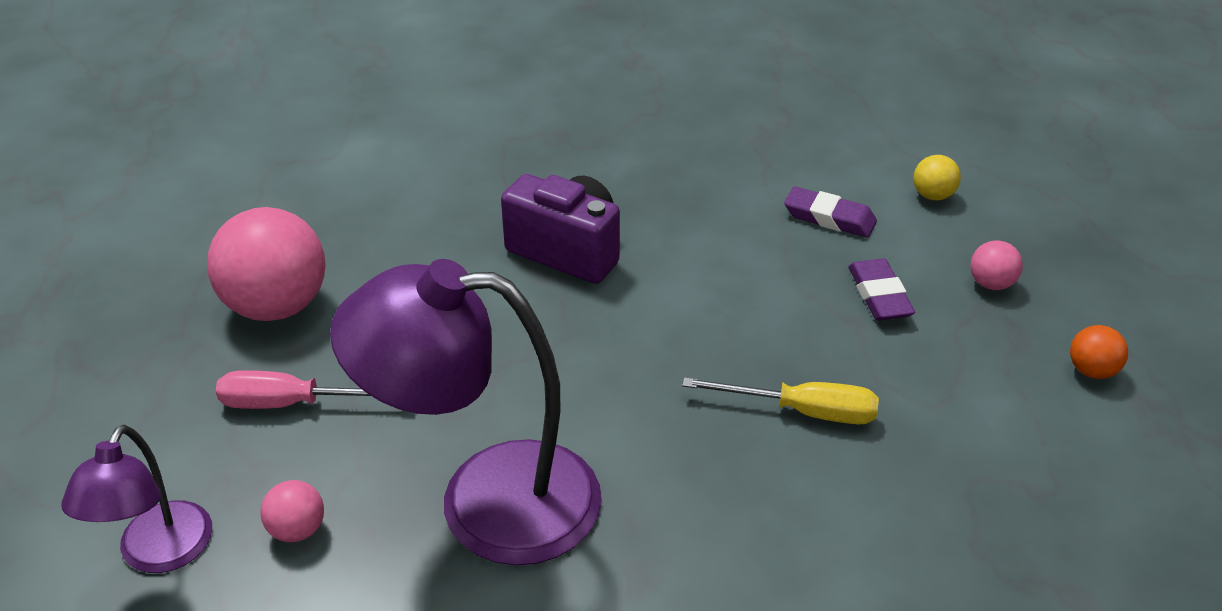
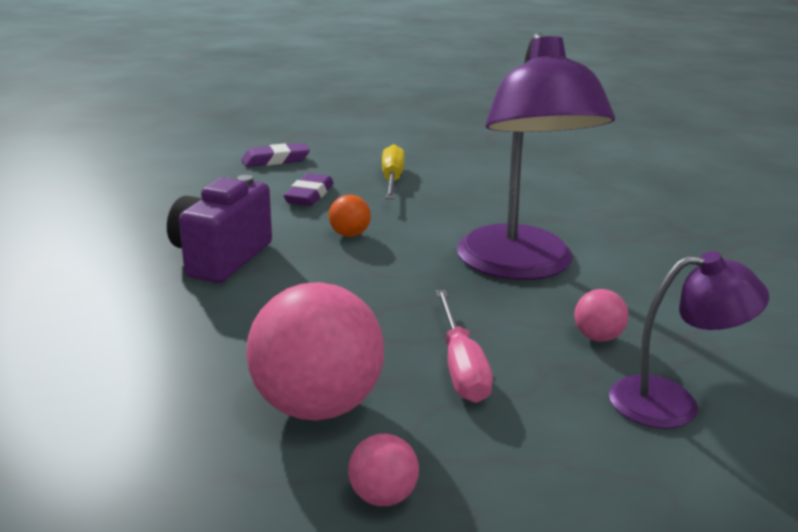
camera: 100 degrees left, 15 degrees down
purple eraser [784,186,877,238] -> purple eraser moved to [284,173,334,206]
yellow ball [913,155,961,200] -> none
pink ball [971,241,1023,290] -> pink ball moved to [348,434,419,506]
orange ball [1070,325,1128,379] -> orange ball moved to [329,195,371,237]

